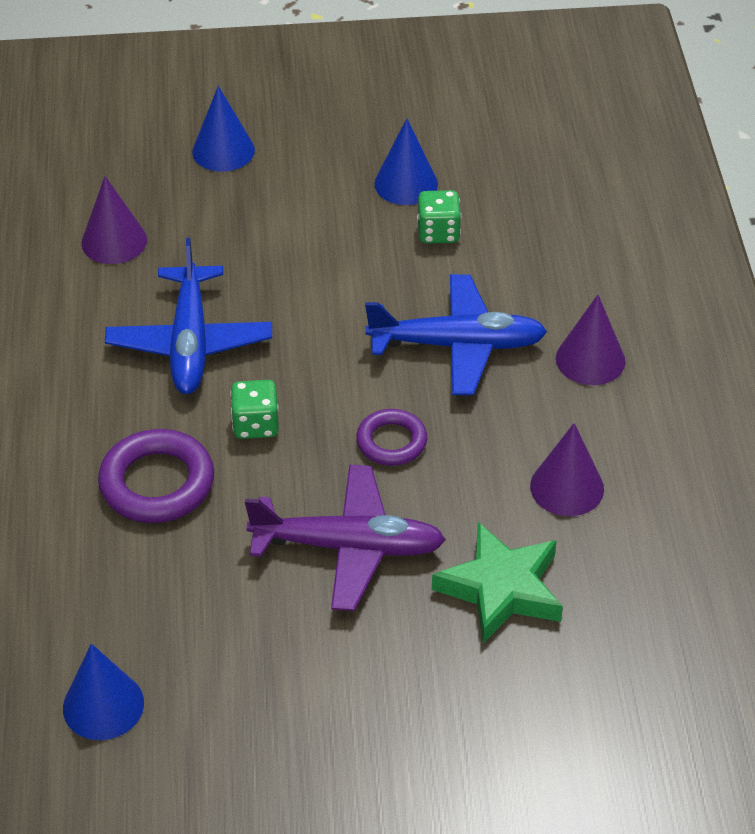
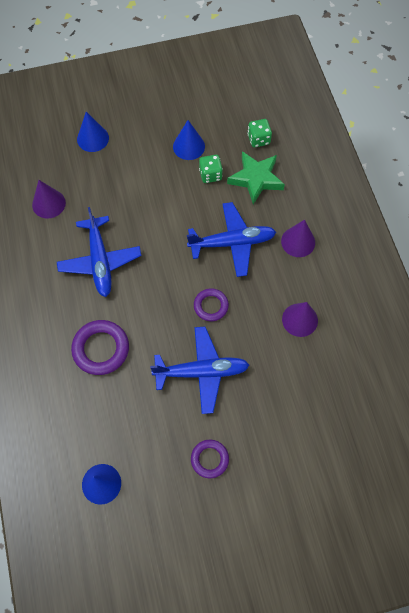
camera: 10 degrees left, 20 degrees up
green dice [230,380,279,439] -> green dice moved to [247,119,272,147]
purple plane [245,464,446,611] -> blue plane [150,327,249,414]
green star [432,522,563,644] -> green star moved to [227,151,285,204]
none -> purple ring [191,440,229,478]

